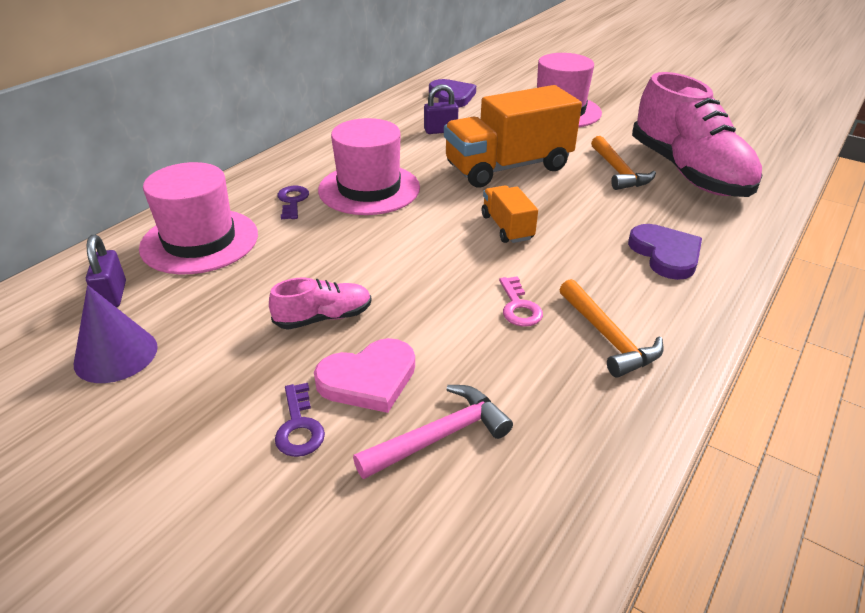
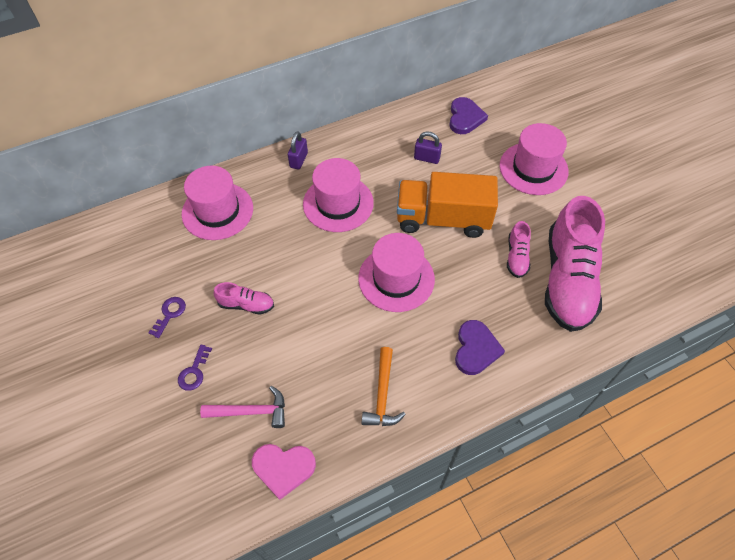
camera: 30 degrees right, 20 degrees up
purple cone [74,285,158,383] -> none
purple padlock [86,235,126,307] -> purple padlock moved to [288,131,308,170]
purple key [278,186,309,219] -> purple key moved to [149,297,186,338]
pink heart [314,338,415,413] -> pink heart moved to [252,444,316,500]
orange truck [482,185,538,243] -> pink hat [358,233,435,312]
pink key [499,276,543,327] -> none
orange hammer [591,136,656,190] -> pink shoe [507,221,531,278]

